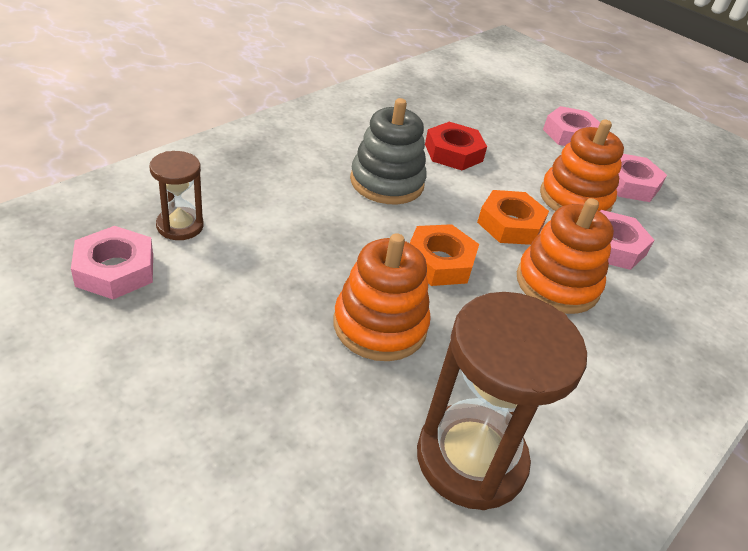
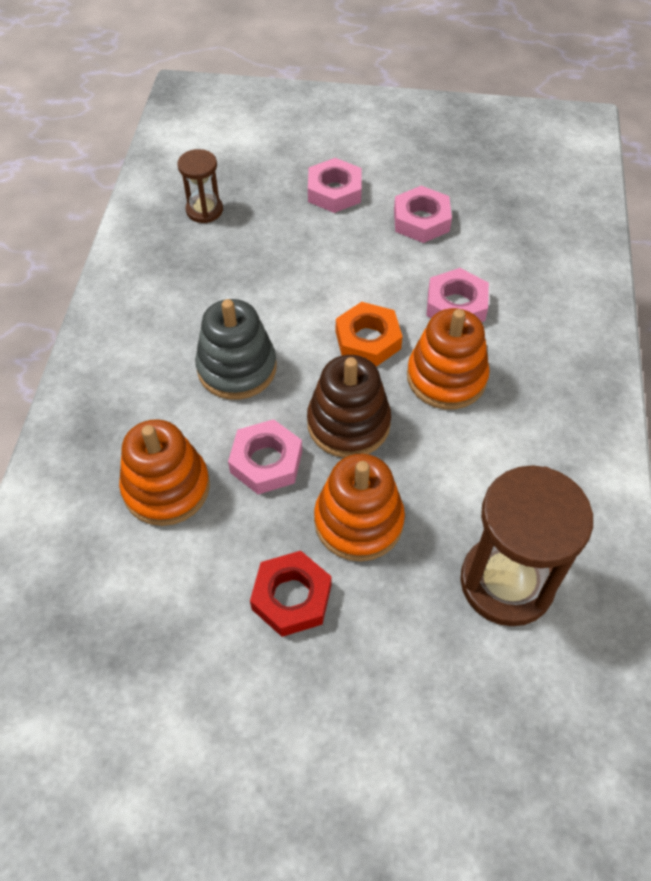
camera: 30 degrees left, 15 degrees up
pink nut [71,226,153,299] -> pink nut moved to [228,419,302,494]
brown hourglass [150,151,204,240] -> brown hourglass moved to [177,149,223,223]
orange nut [410,224,479,286] -> brown stacking toy [307,355,391,458]
red nut [425,122,487,170] -> red nut moved to [250,551,331,637]
orange stacking toy [540,119,624,212] -> orange stacking toy moved to [119,419,210,526]

